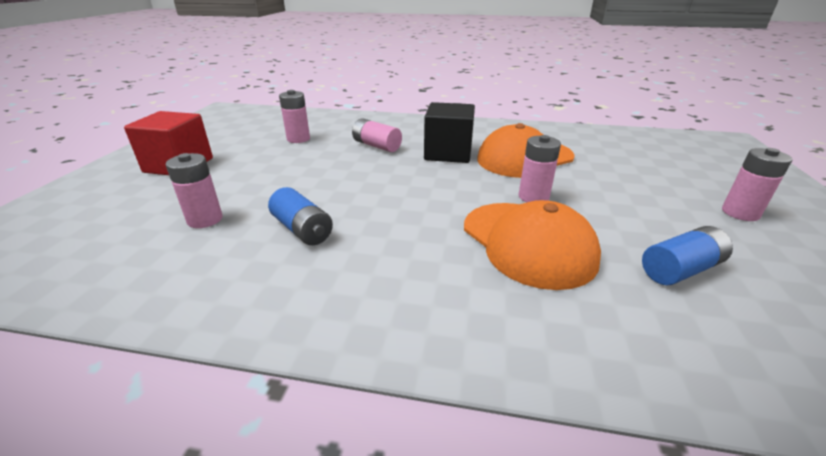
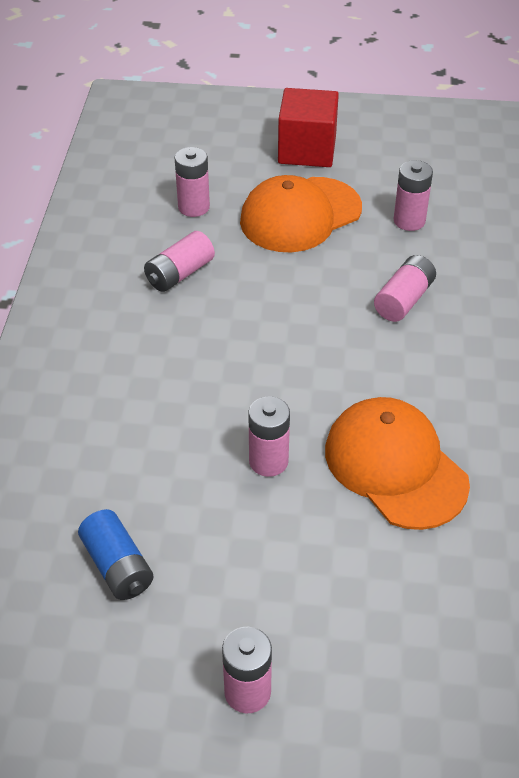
camera: 85 degrees right, 15 degrees up
blue battery [268,187,333,245] -> pink battery [144,231,215,292]
black cube [424,102,475,163] -> none
orange cap [464,200,601,290] -> orange cap moved to [240,175,362,252]

